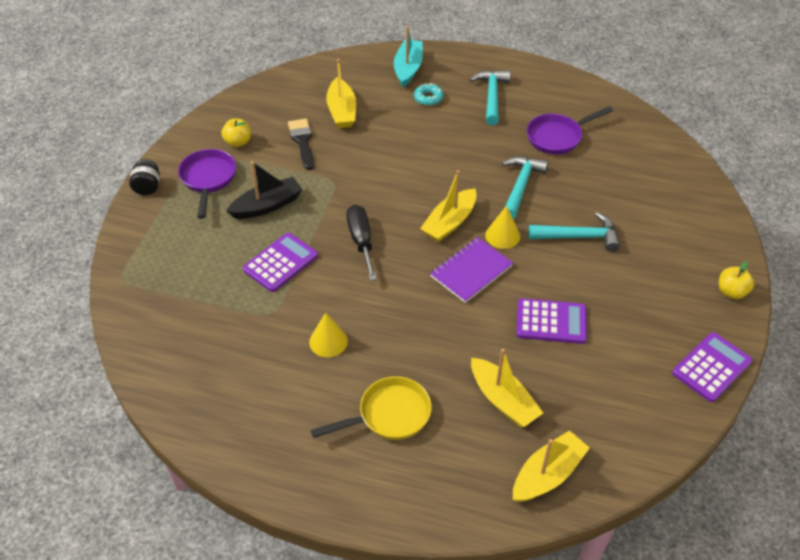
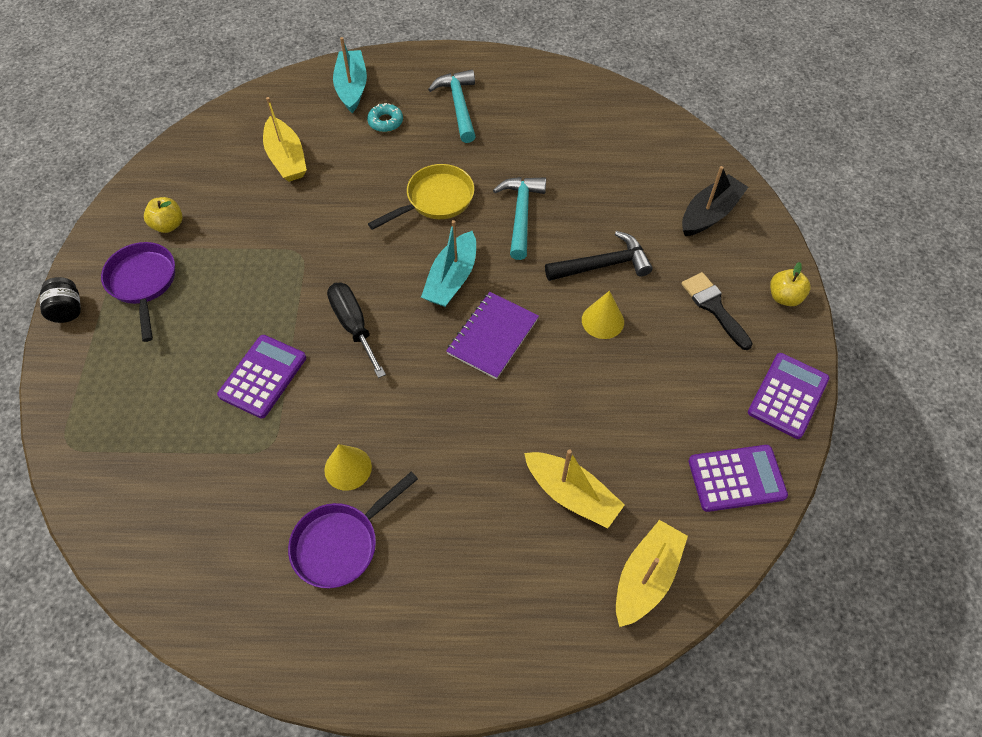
camera: 15 degrees left, 10 degrees up
black boat [226,161,303,219] -> black boat moved to [682,166,748,236]
black brush [288,119,314,170] -> black brush moved to [681,272,753,350]
yellow pan [311,376,432,440] -> yellow pan moved to [368,164,474,230]
yellow boat [420,170,477,242] -> turquoise boat [421,220,476,307]
yellow cone [485,206,520,249] -> yellow cone moved to [582,291,624,339]
purple calculator [516,298,587,344] -> purple calculator moved to [688,445,788,512]
purple pan [527,106,613,155] -> purple pan moved to [288,471,418,588]
turquoise hammer [529,212,620,252] -> black hammer [545,231,653,281]

